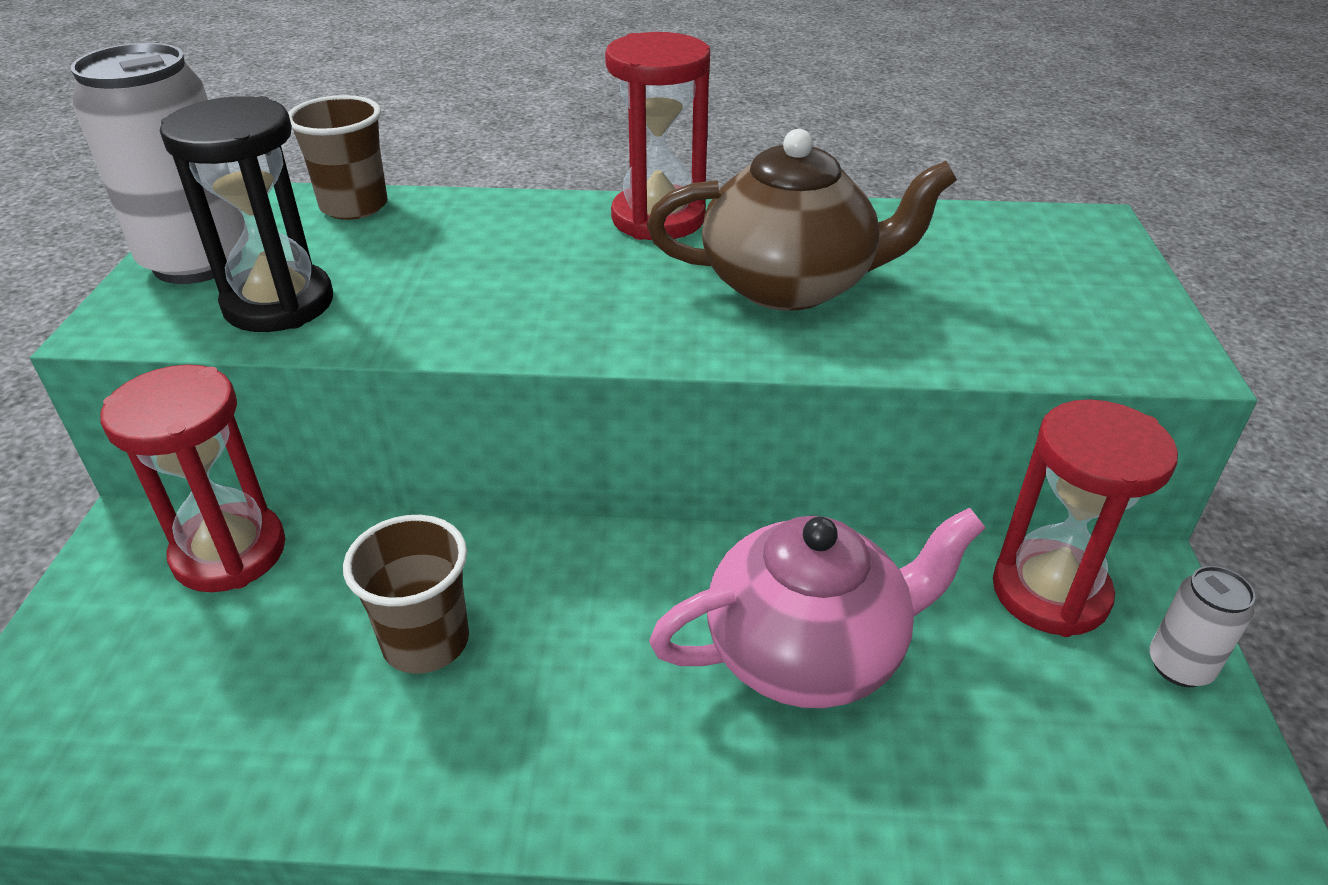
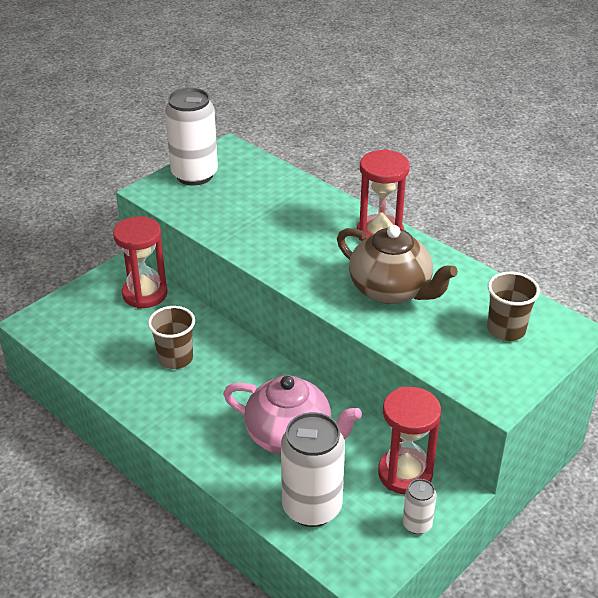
camera: 40 degrees right, 0 degrees up
black hourglass [160,96,333,332] -> none
brown cup [288,95,388,220] -> brown cup moved to [487,272,540,341]
none -> white can [281,412,345,527]

